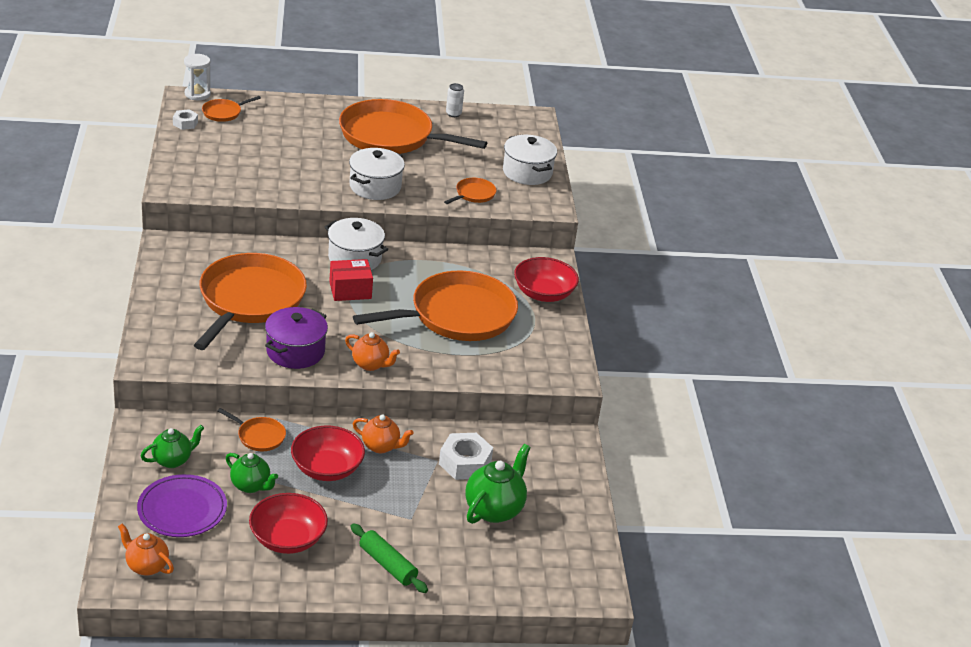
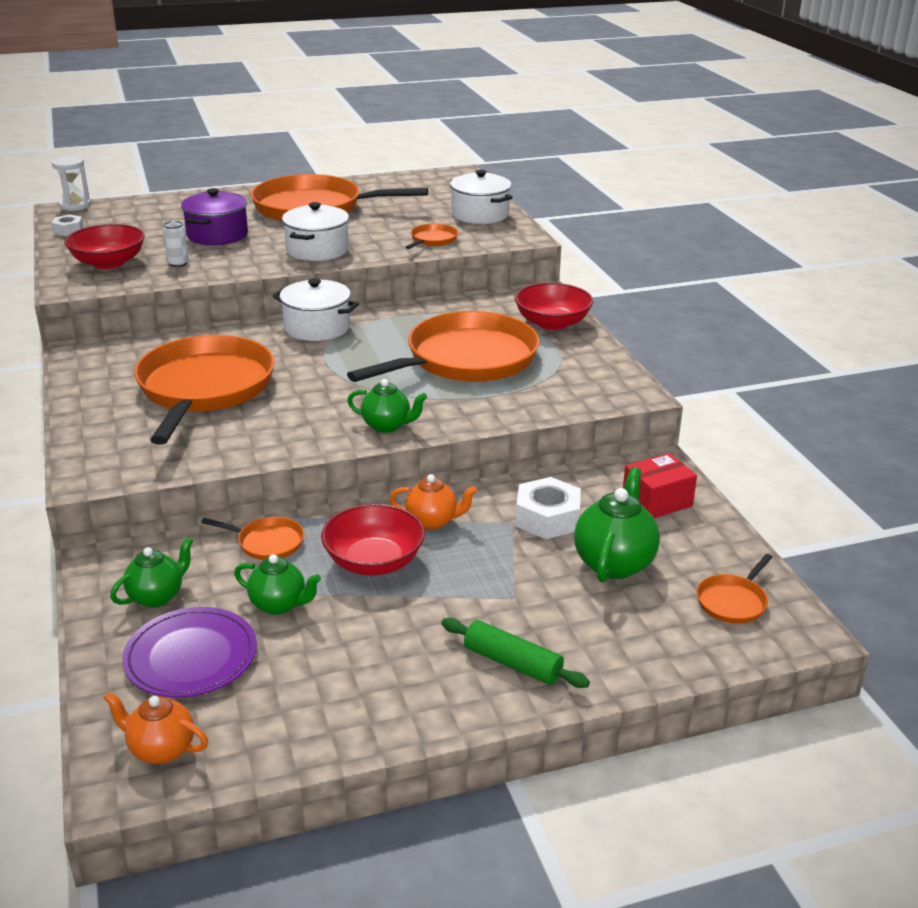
camera: 10 degrees left, 5 degrees down
orange pan [202,96,261,122] -> orange pan moved to [697,554,773,624]
red bowl [249,493,328,554] -> red bowl moved to [65,224,145,269]
purple pot [265,307,328,369] -> purple pot moved to [181,188,248,245]
red box [329,259,373,301] -> red box moved to [623,453,697,518]
orange teapot [345,332,400,371] -> green teapot [347,379,427,433]
white can [446,83,464,117] -> white can moved to [163,221,189,267]

